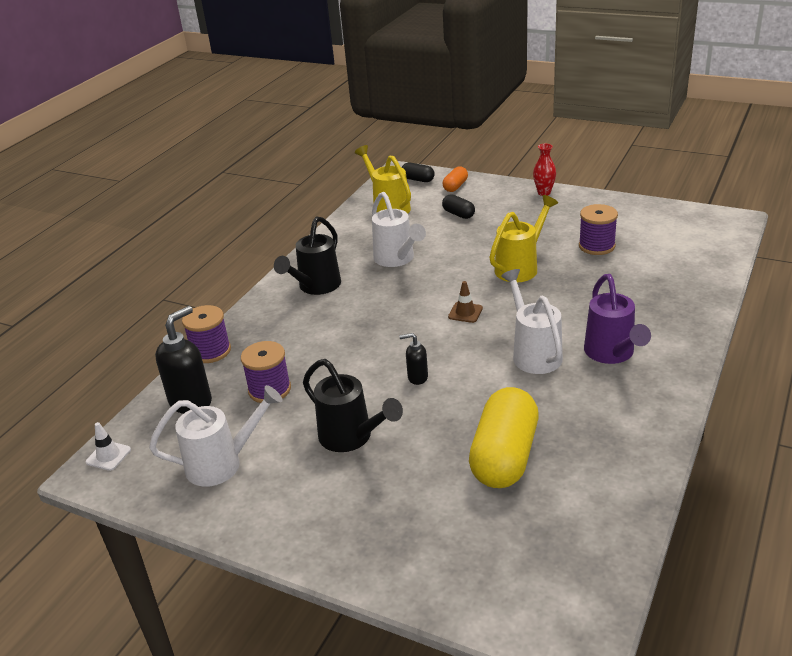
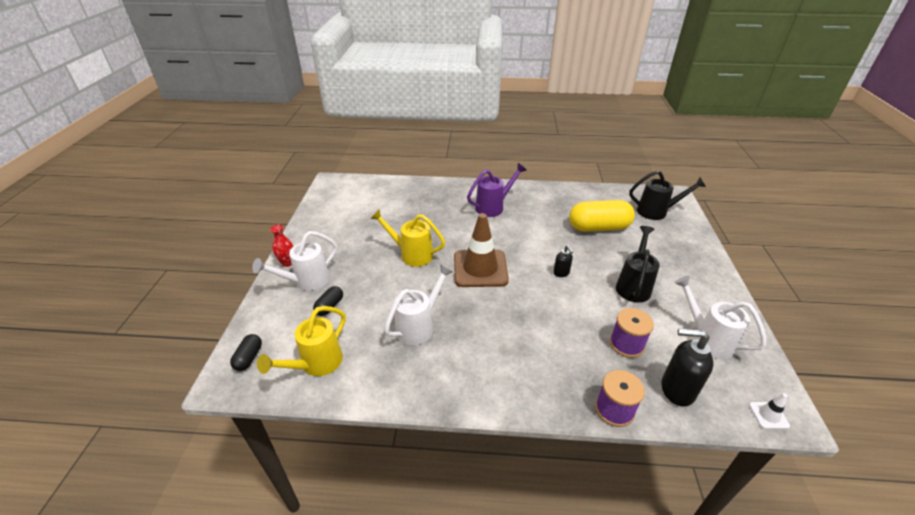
camera: 115 degrees left, 5 degrees up
black watering can [274,216,341,295] -> black watering can moved to [629,170,706,220]
orange capsule [443,166,468,192] -> none
brown traffic cone [448,281,483,323] -> brown traffic cone [454,213,509,287], size x2.47
white watering can [501,269,563,374] -> white watering can moved to [252,231,337,291]
purple spool [579,204,618,255] -> none

